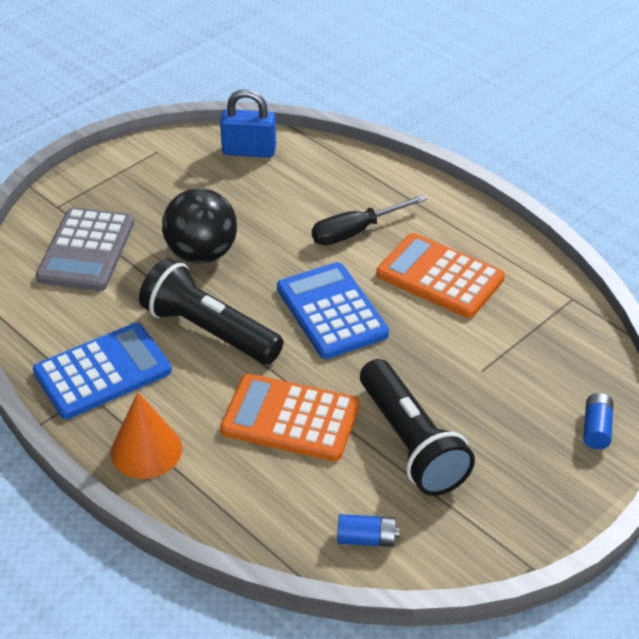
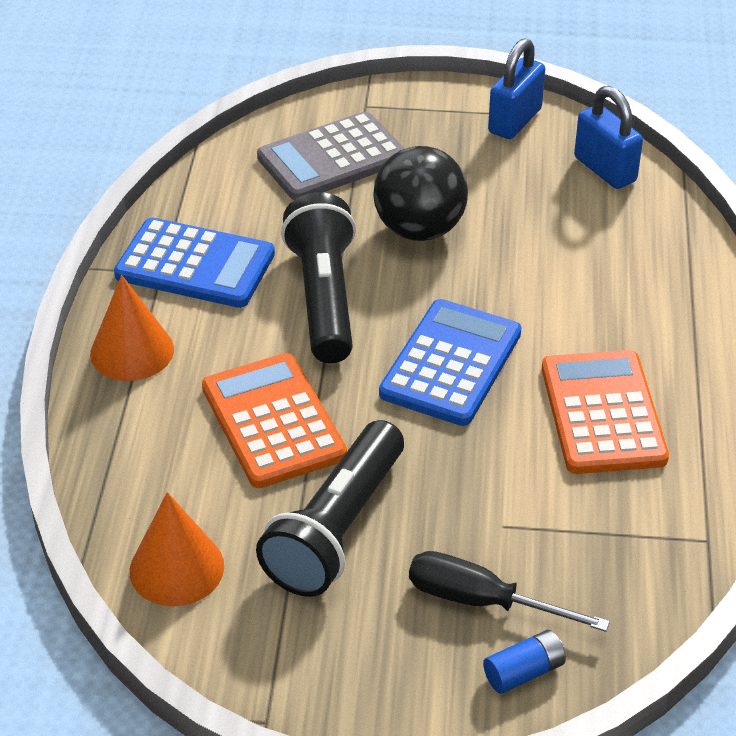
camera: 50 degrees right, 0 degrees up
black screwdriver [312,195,427,245] -> black screwdriver moved to [409,551,610,632]
blue battery [337,514,400,547] -> orange cone [130,492,224,607]
none -> blue padlock [488,38,545,139]

